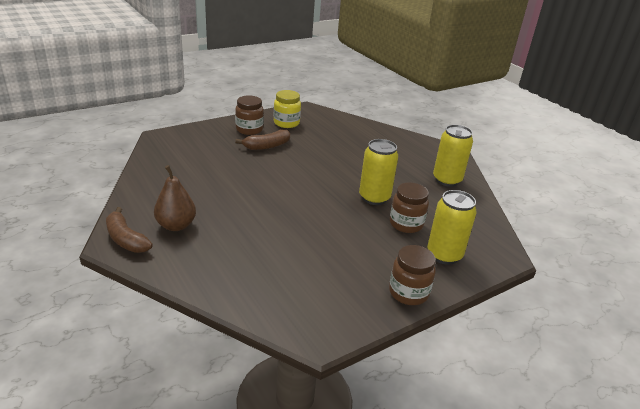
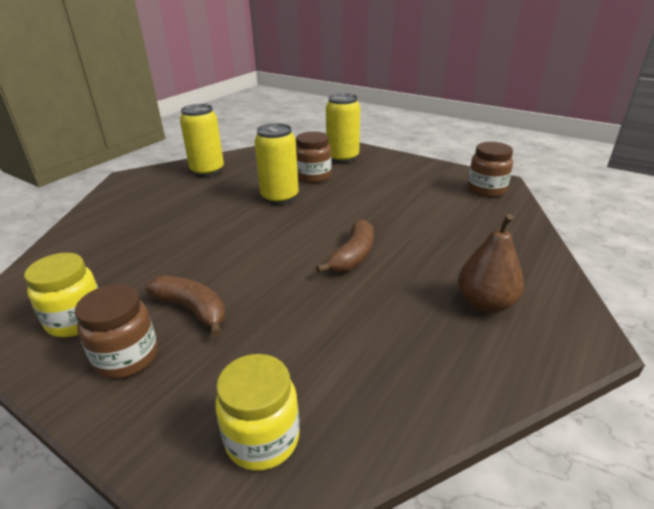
camera: 110 degrees left, 0 degrees up
brown banana [106,207,153,253] -> brown banana moved to [316,219,374,273]
brown jar [389,245,436,305] -> brown jar moved to [468,142,513,197]
none -> yellow jar [215,354,300,471]

